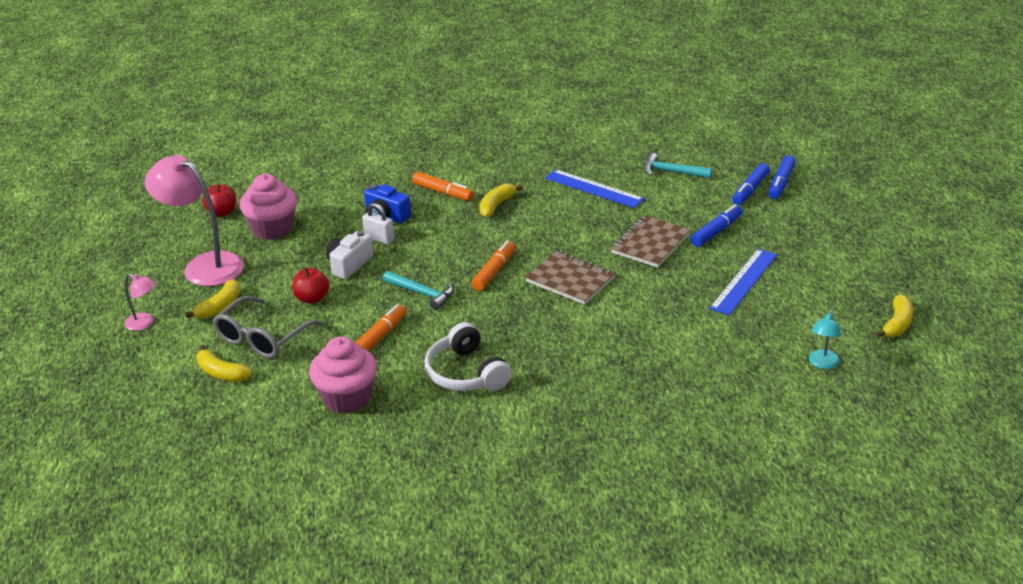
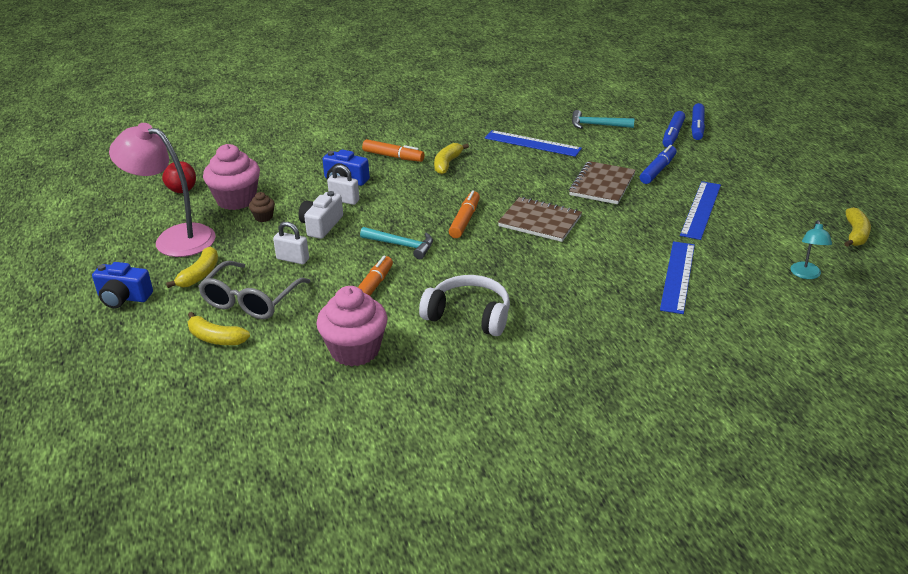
camera: 10 degrees left, 0 degrees up
pink lamp [125,274,156,331] -> blue camera [92,262,153,308]
red apple [292,267,329,304] -> white padlock [273,222,309,264]
white headphones [424,322,512,391] -> white headphones turned 150 degrees clockwise [419,275,510,336]
none -> brown cupcake [249,192,275,222]
none -> blue ruler [660,241,695,314]

